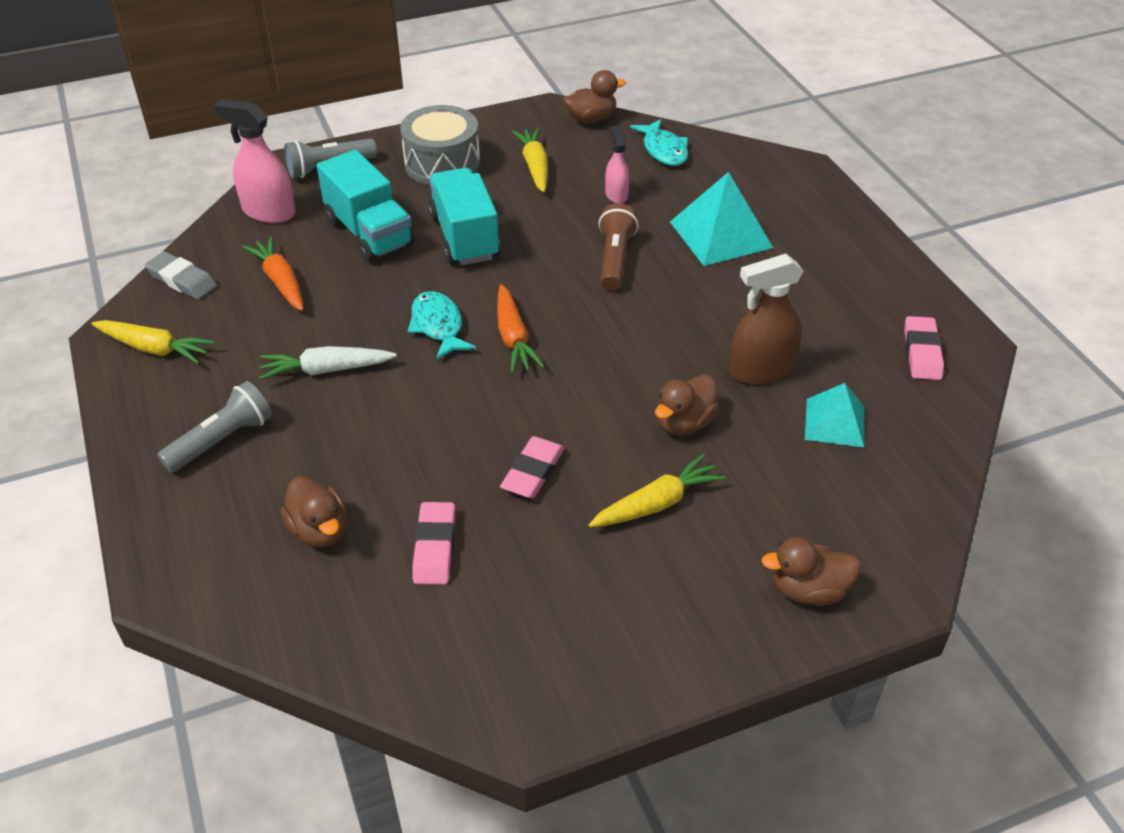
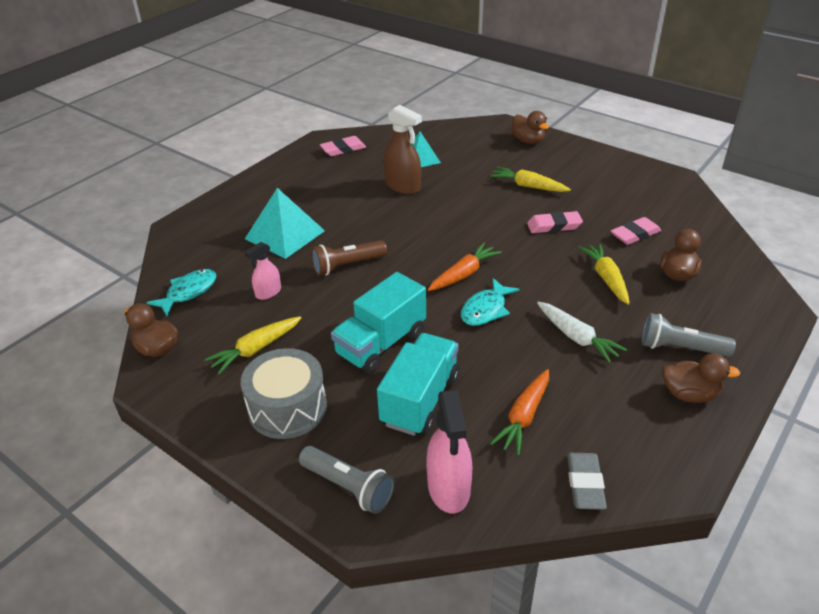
camera: 120 degrees left, 5 degrees down
yellow carrot [91,320,215,364] -> yellow carrot moved to [578,243,630,305]
brown duck [655,374,719,436] -> brown duck moved to [662,353,740,403]

